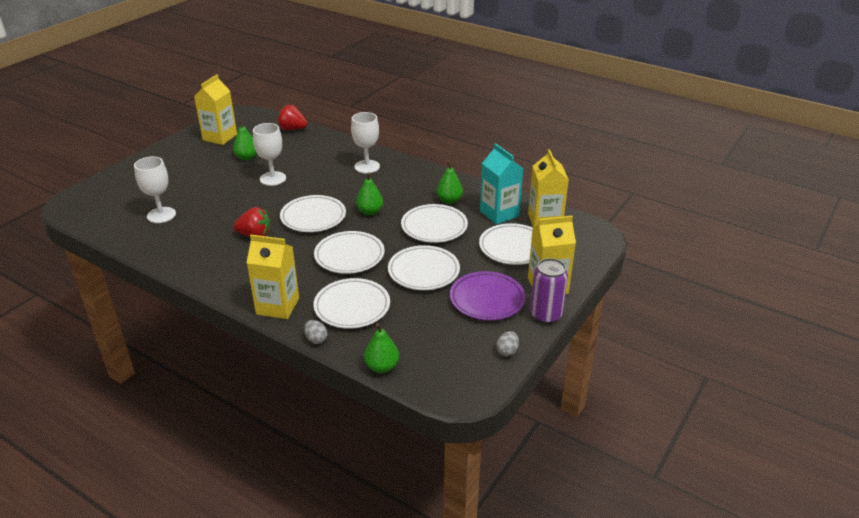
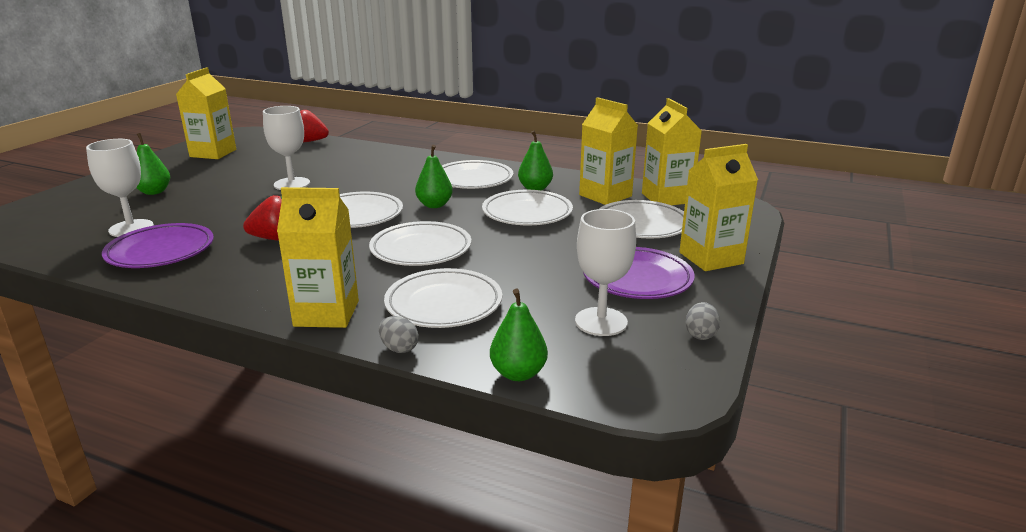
camera: 10 degrees left, 10 degrees down
green pear [233,119,257,160] -> green pear moved to [136,133,170,195]
white goblet [351,112,380,173] -> white goblet moved to [575,209,636,336]
white plate [388,245,460,290] -> white plate moved to [442,160,513,189]
turquoise carton [480,143,524,224] -> yellow carton [579,97,638,205]
purple can [530,258,568,324] -> none
none -> purple plate [102,223,214,268]

